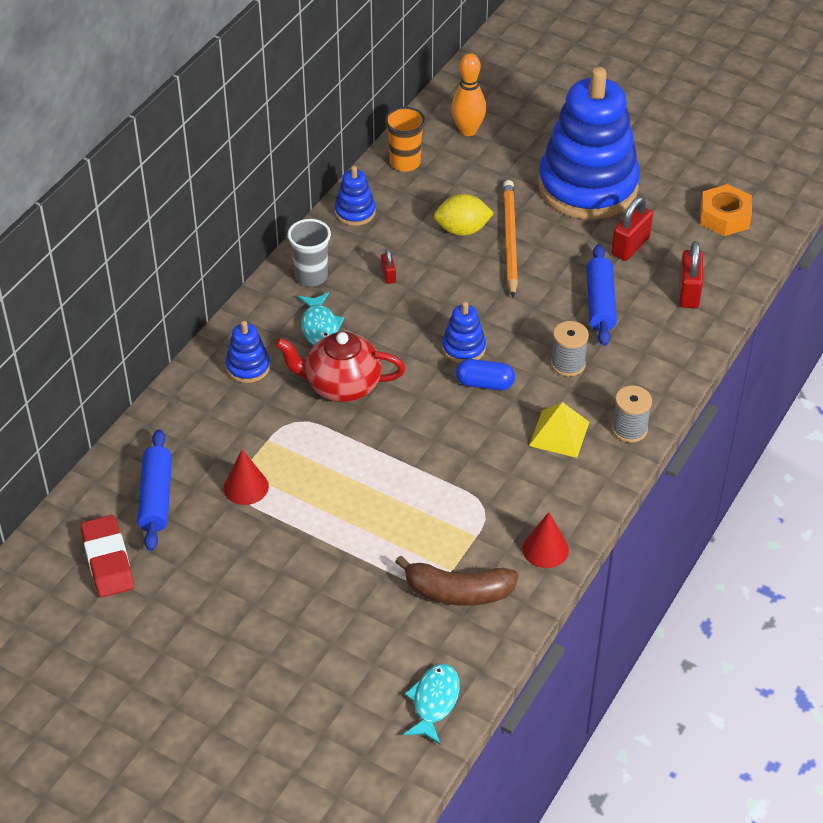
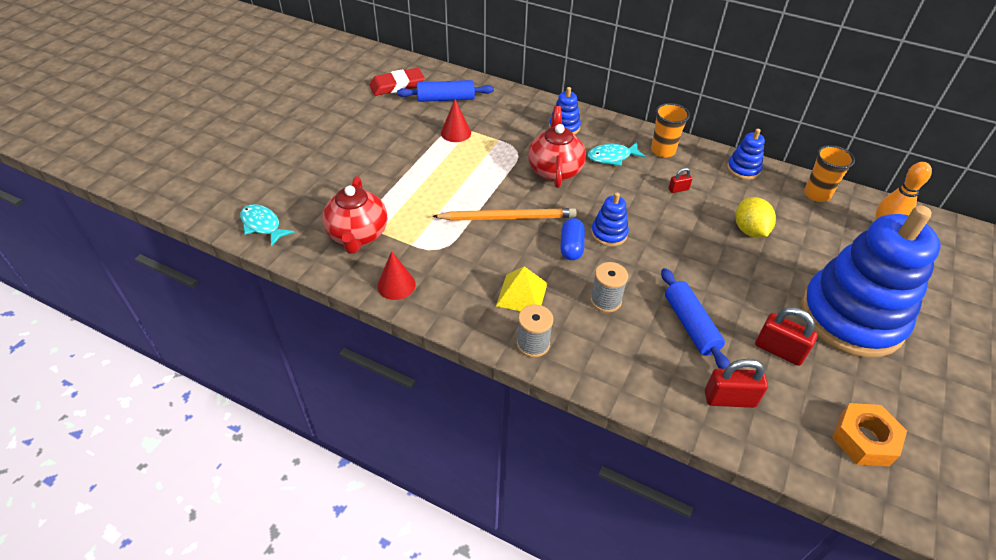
camera: 85 degrees right, 0 degrees up
grey cup [288,219,331,286] -> orange cup [651,103,690,157]
brown banana [395,555,518,606] -> red teapot [322,176,387,254]
turquoise fish [403,664,460,744] -> turquoise fish turned 150 degrees counterclockwise [240,204,295,247]
orange pencil [503,180,518,298] -> orange pencil moved to [432,208,577,221]
blue rolling pin [586,244,617,346] -> blue rolling pin turned 75 degrees clockwise [661,268,730,369]

